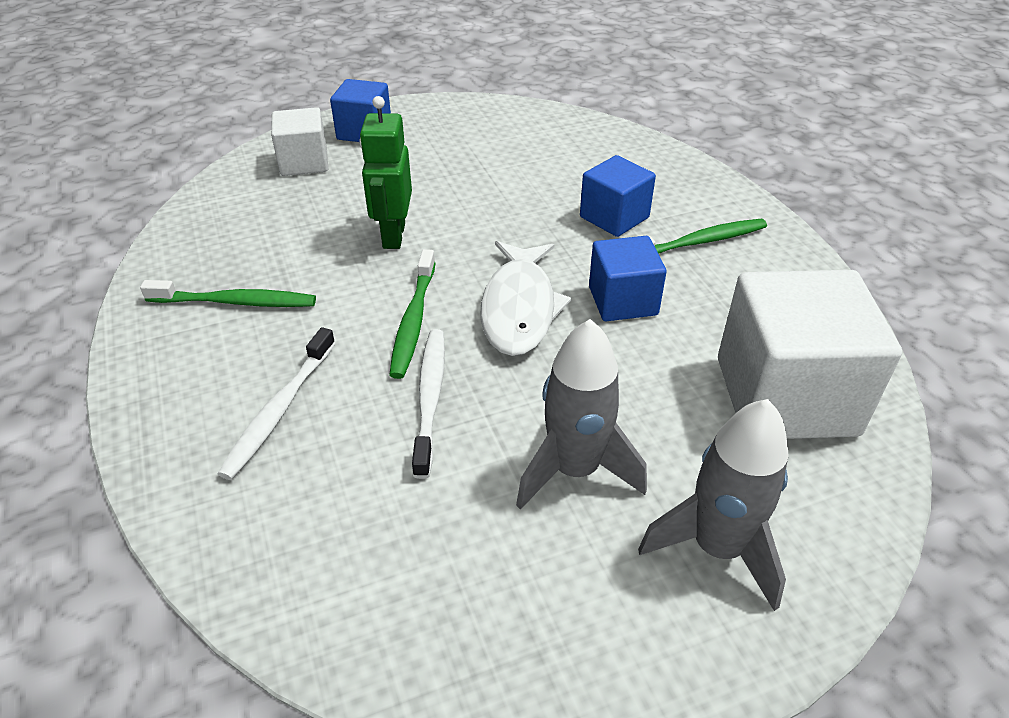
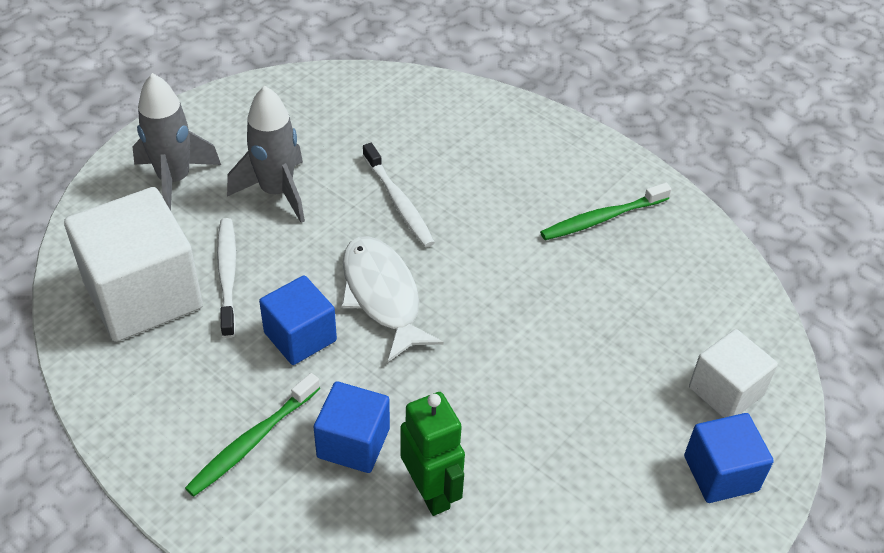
camera: 150 degrees right, 5 degrees up
white toothbrush [218,327,335,480] -> white toothbrush moved to [217,218,236,338]
green robot [360,96,412,249] -> green robot moved to [400,392,465,516]
green toothbrush [389,249,436,379] -> none

